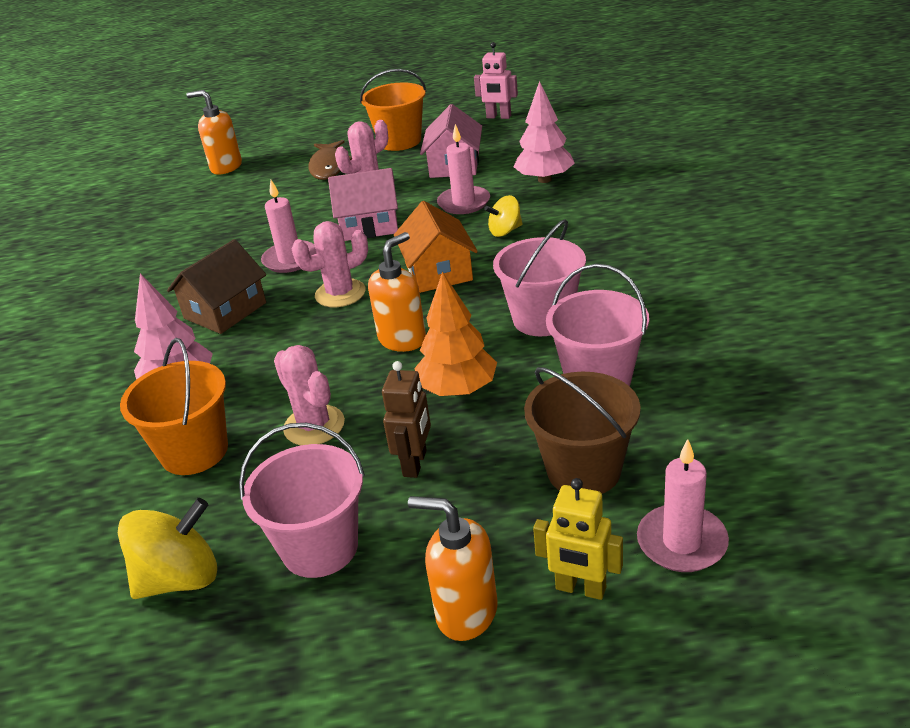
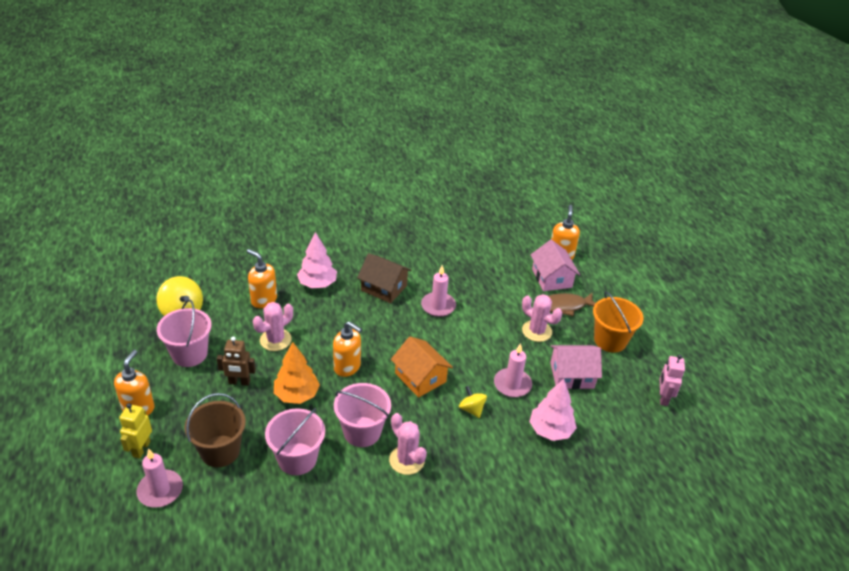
camera: 75 degrees right, 5 degrees up
orange bucket [120,338,228,475] -> orange soap dispenser [247,249,277,308]
pink cactus [292,221,368,307] -> pink cactus moved to [389,413,427,475]
pink house [328,168,398,241] -> pink house moved to [530,239,580,291]
orange house [394,201,478,293] -> orange house turned 75 degrees clockwise [391,337,453,397]

